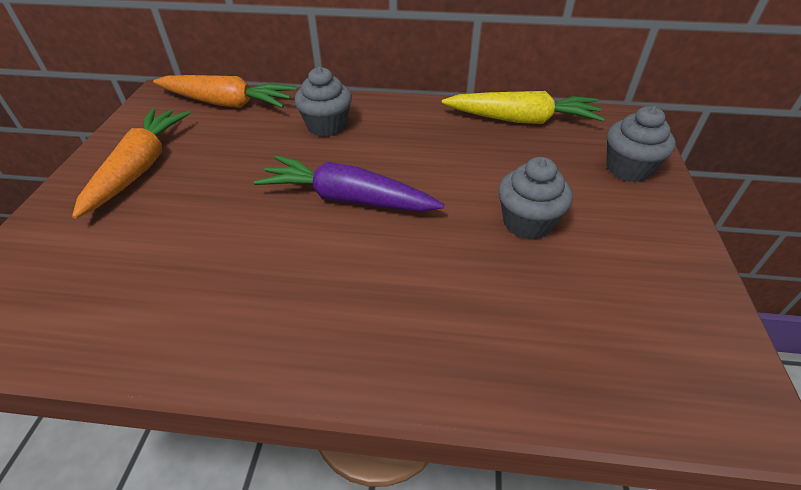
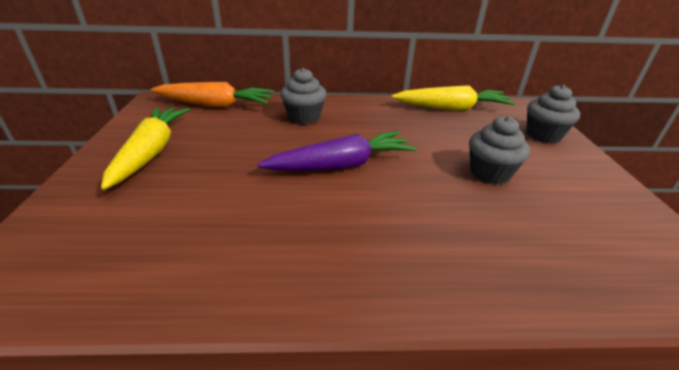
camera: 10 degrees left, 10 degrees down
orange carrot [72,108,191,219] -> yellow carrot [101,107,190,190]
purple carrot [254,155,444,212] -> purple carrot turned 150 degrees clockwise [257,131,417,171]

